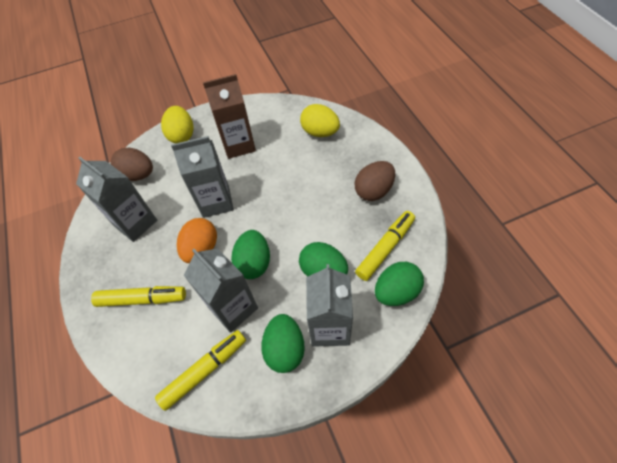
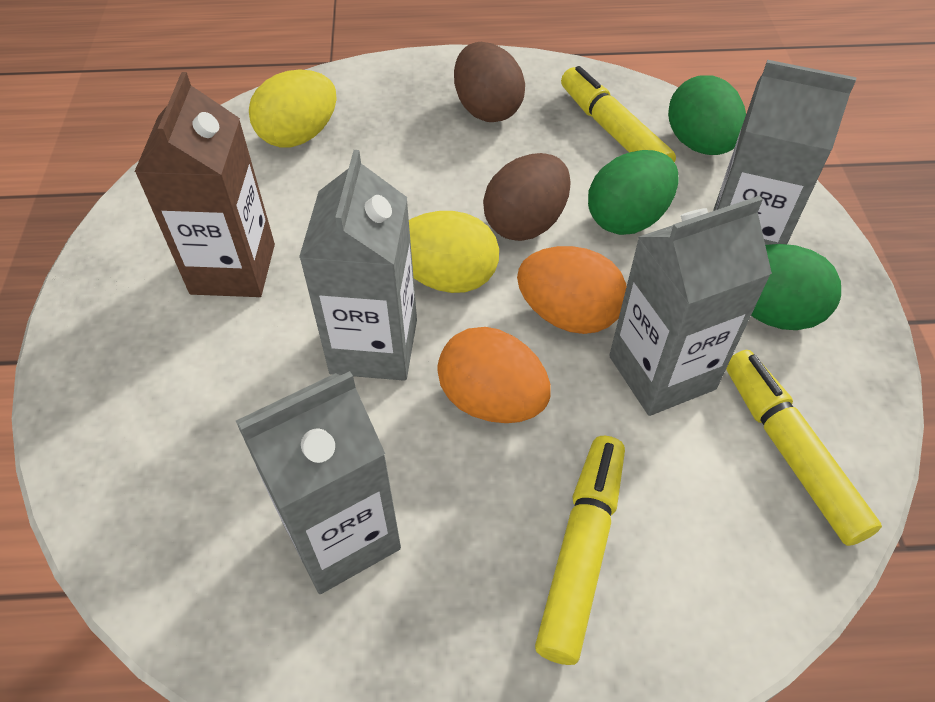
camera: 75 degrees left, 5 degrees down
brown egg [111,148,153,181] -> brown egg moved to [483,153,571,241]
yellow egg [161,106,193,144] -> yellow egg moved to [409,211,499,293]
green egg [231,230,270,279] -> orange egg [517,246,626,334]

